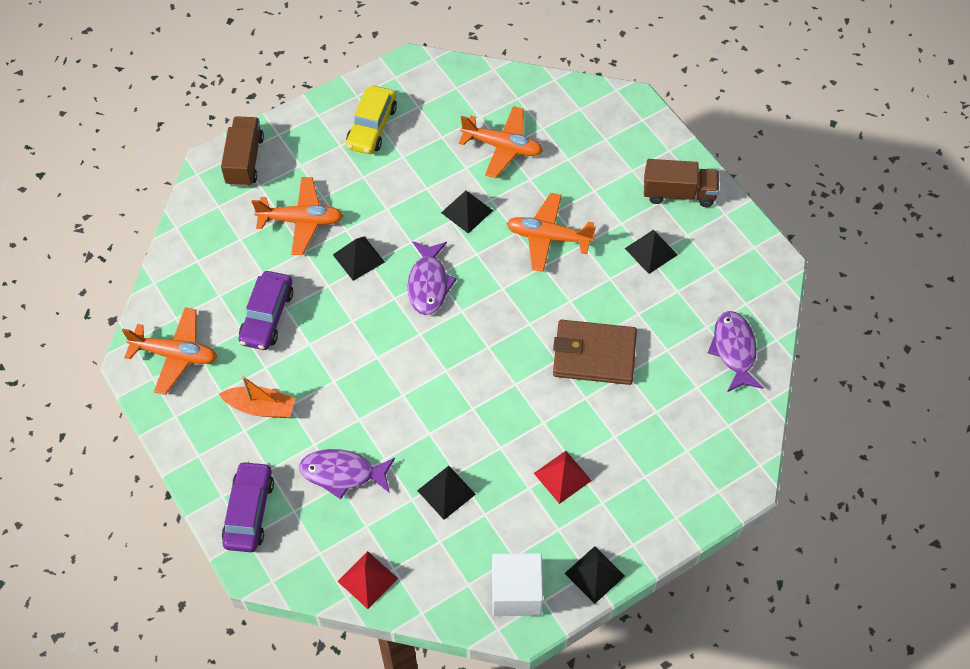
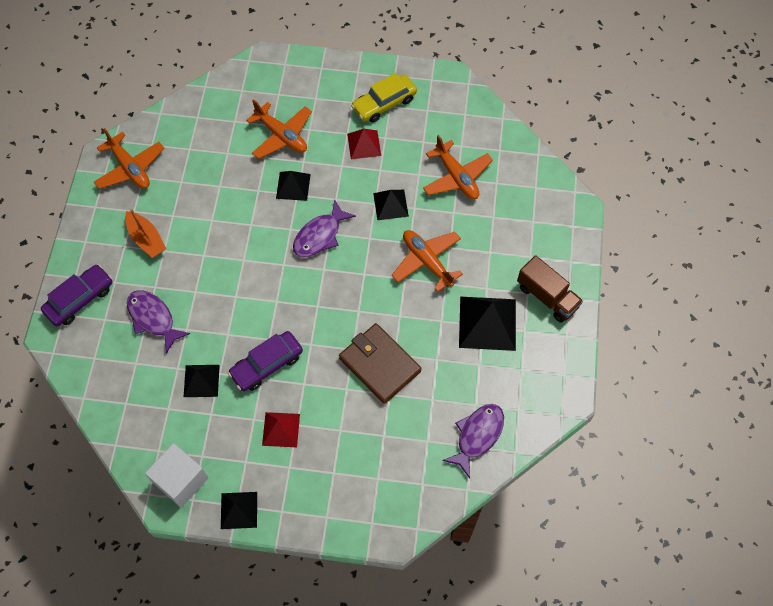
camera: 40 degrees right, 5 degrees up
brown truck [221,116,264,187] -> none
purple car [239,271,293,350] -> purple car moved to [228,331,303,391]
red pyramid [337,551,398,609] -> red pyramid moved to [347,129,381,159]
black pyramid [625,230,678,274] -> black pyramid [459,297,516,351], size x1.69

